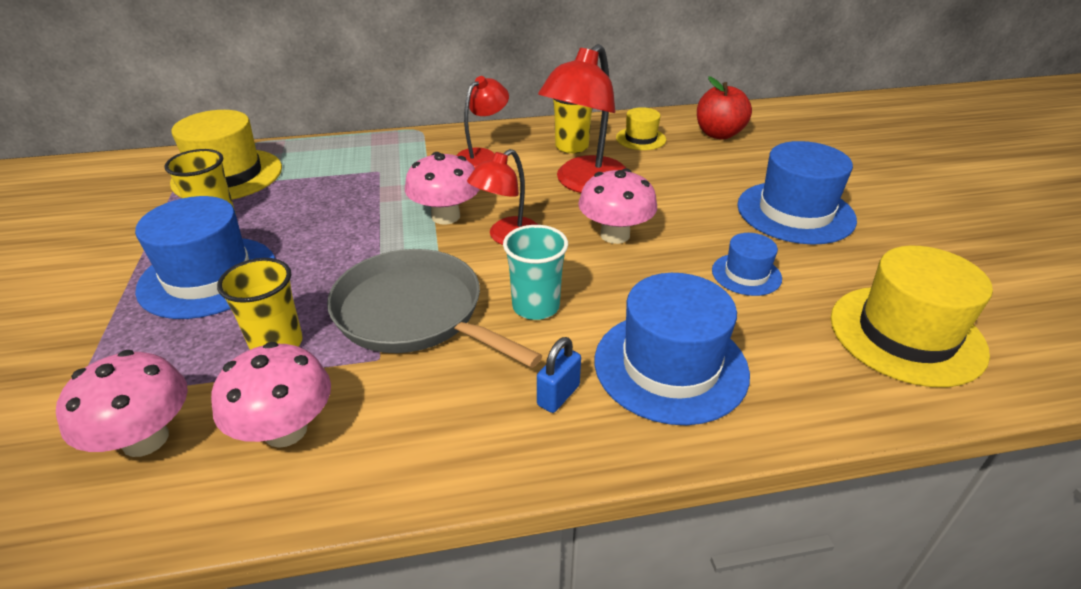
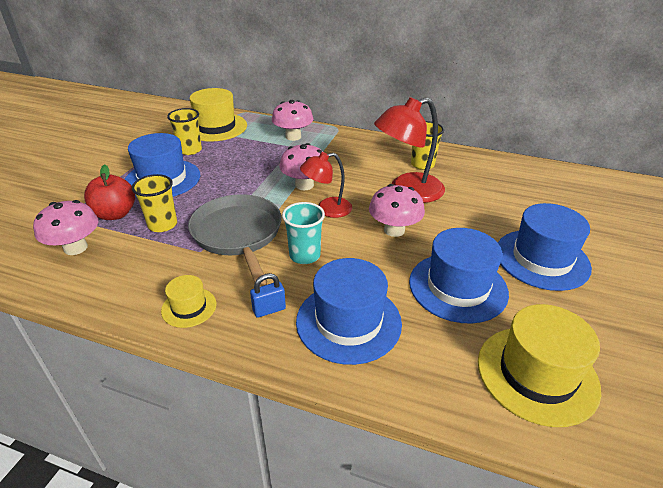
camera: 30 degrees right, 0 degrees up
pink mushroom [211,342,331,448] -> pink mushroom moved to [272,100,313,141]
red lamp [456,76,509,168] -> none
yellow hat [616,107,666,150] -> yellow hat moved to [161,275,216,328]
red apple [697,76,752,140] -> red apple moved to [84,164,135,220]
blue hat [712,233,782,296] -> blue hat [409,228,509,324], size x1.90

